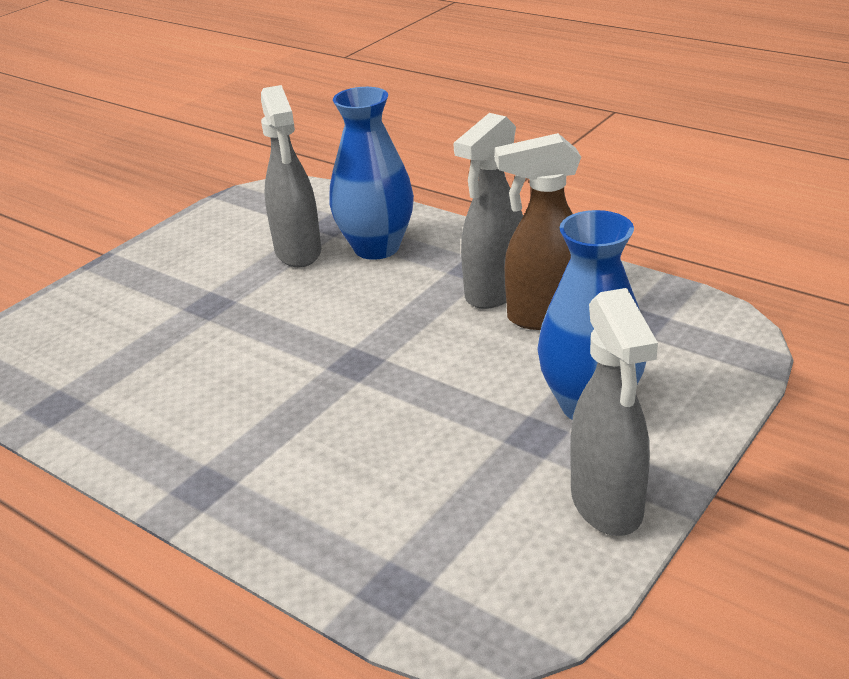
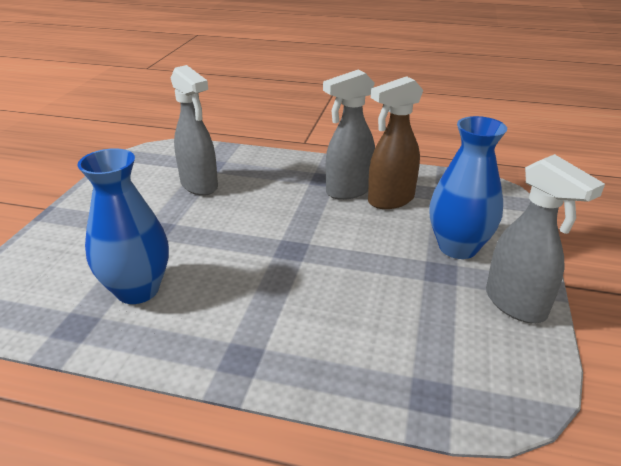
camera: 25 degrees left, 0 degrees up
blue vase [329,87,414,260] -> blue vase moved to [77,148,169,304]
grey spray bottle [453,113,523,309] -> grey spray bottle turned 45 degrees clockwise [323,70,375,200]

